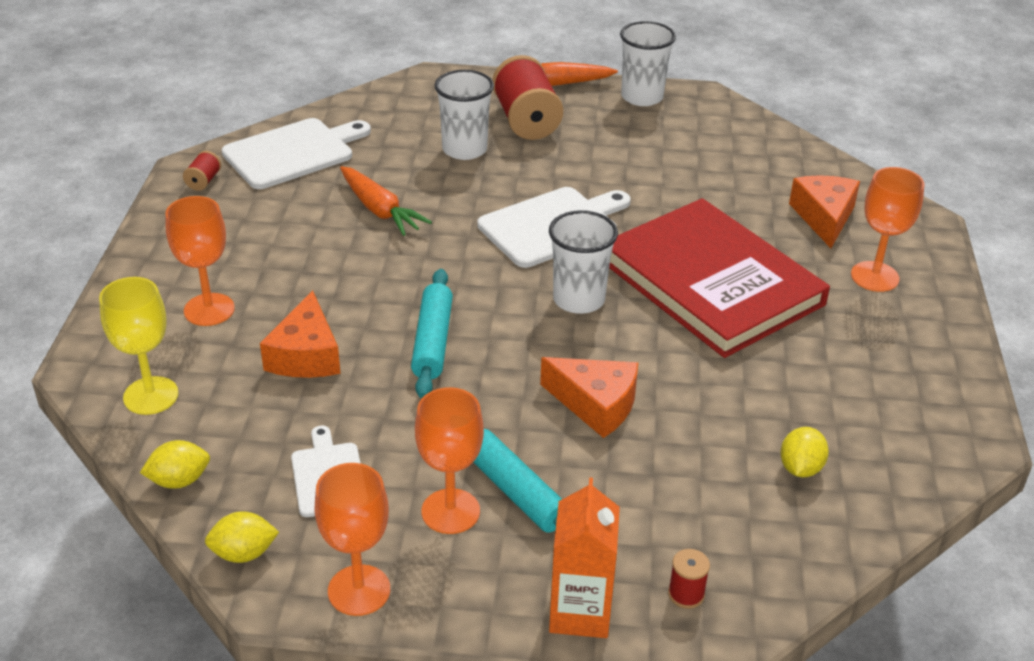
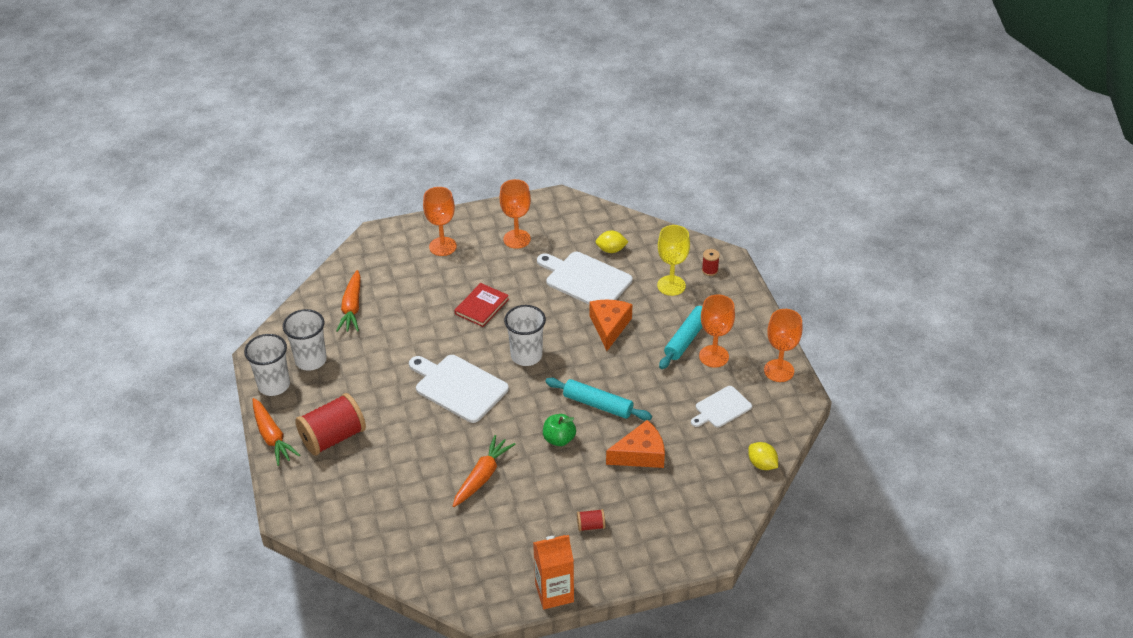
camera: 110 degrees left, 5 degrees up
yellow goblet [99,277,179,415] -> yellow goblet moved to [657,225,690,296]
orange goblet [165,196,235,326] -> orange goblet moved to [500,179,531,249]
red spool [183,151,221,191] -> red spool moved to [577,509,605,531]
yellow lemon [205,511,279,563] -> none
white cutting board [222,118,371,189] -> white cutting board moved to [537,252,632,304]
turquoise rolling pin [411,269,453,398] -> turquoise rolling pin turned 45 degrees clockwise [545,378,652,421]
white cup [434,70,494,160] -> white cup moved to [283,309,327,371]
orange carton [549,477,620,638] -> orange carton moved to [533,535,574,609]
red book [609,198,830,358] -> red book [454,283,509,327], size x0.42
orange cheese [789,175,860,248] -> none
none -> orange carrot [336,270,361,332]
none -> green apple [543,414,576,446]

